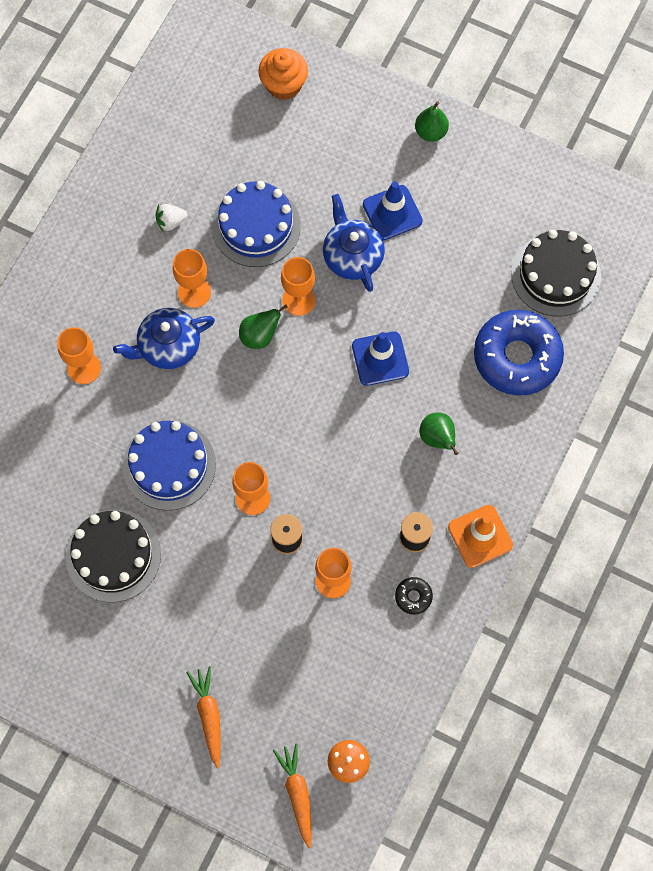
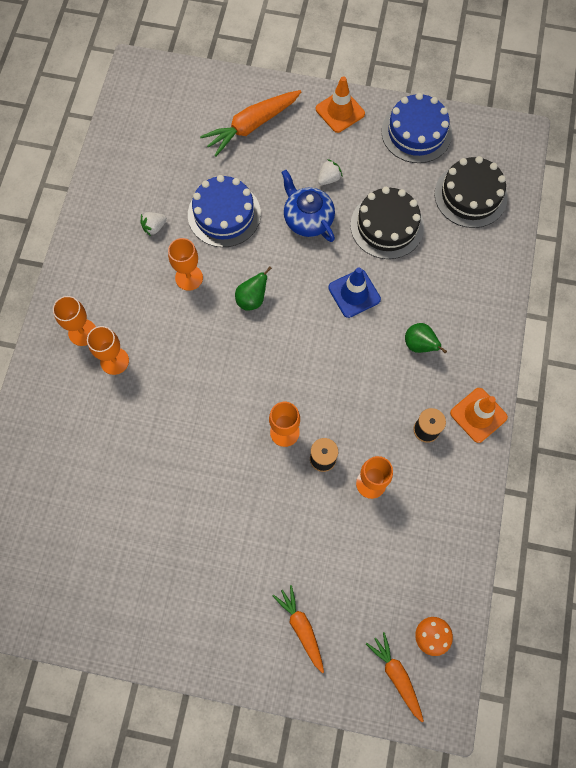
camera: 15 degrees left, 0 degrees up
black cake [66,509,161,602] -> black cake moved to [350,187,424,259]
blue teapot [113,308,215,369] -> none
blue cake [123,421,216,511] -> blue cake moved to [381,93,452,163]
orange cupcake [258,48,308,100] -> none
orange goblet [281,257,315,316] -> orange goblet moved to [53,296,96,346]
blue traffic cone [363,181,423,240] -> white strawberry [318,159,343,185]
black donut [395,577,433,615] -> none
green pear [415,101,449,142] -> orange traffic cone [316,76,365,133]
blue donut [474,310,564,396] -> none
none -> orange carrot [200,90,302,157]

